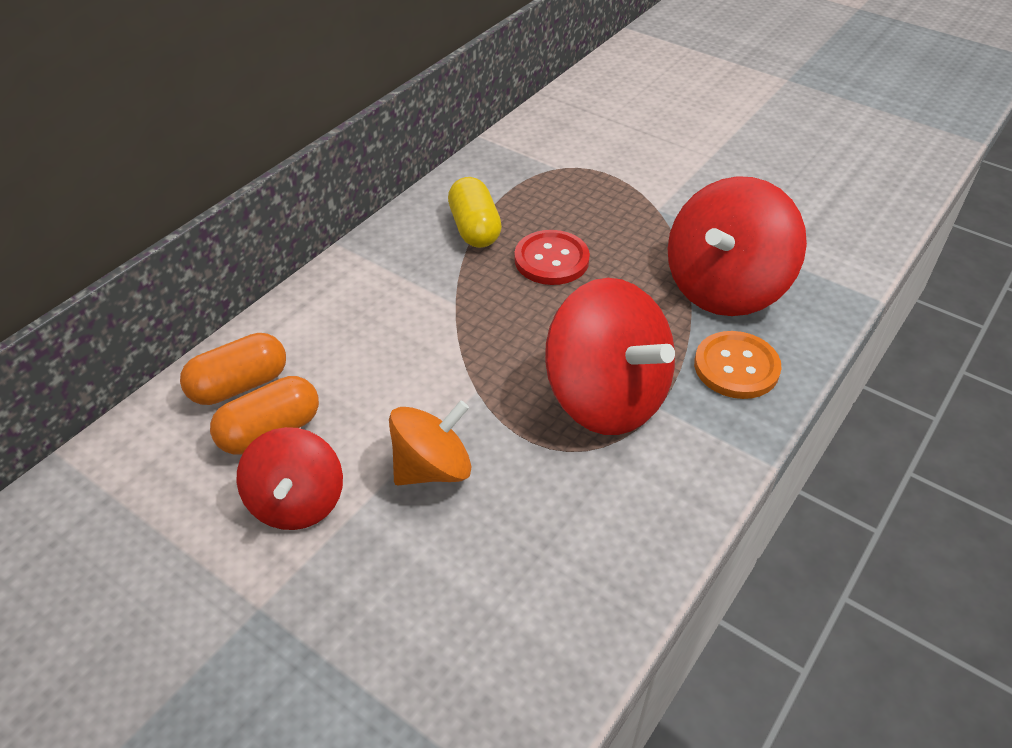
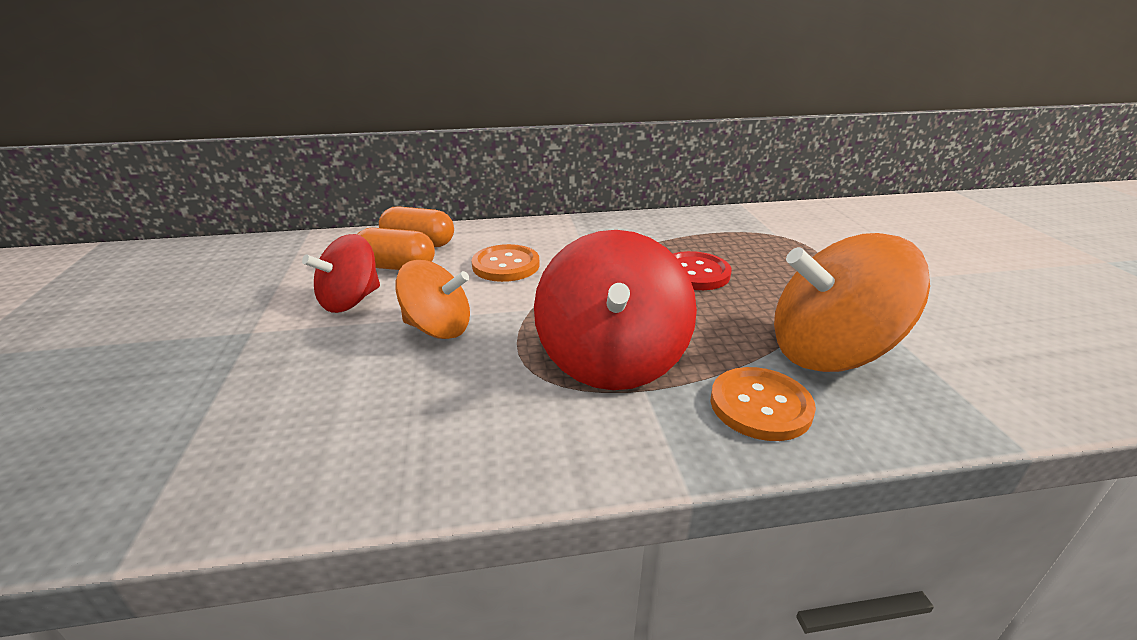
camera: 45 degrees right, 15 degrees down
yellow capsule [448,177,502,248] -> none
red spinning top [667,176,807,316] -> orange spinning top [774,233,930,372]
none -> orange button [472,244,540,282]

